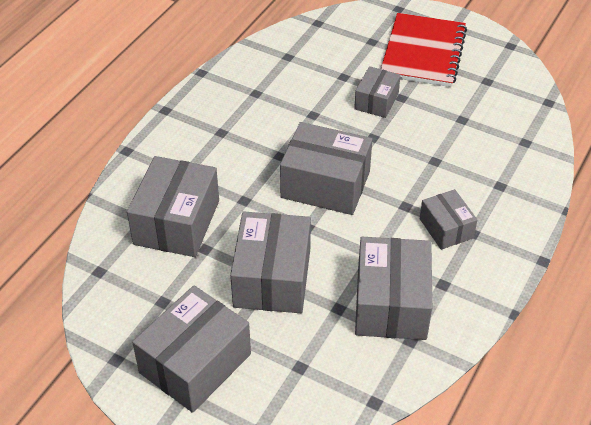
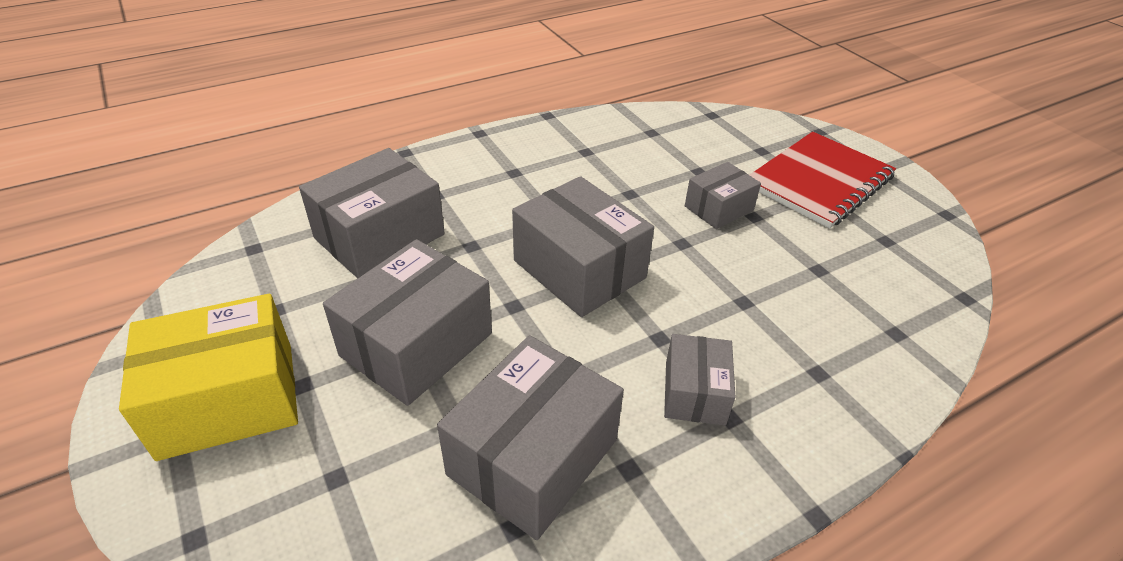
camera: 30 degrees right, 5 degrees down
grey box [132,286,251,413] -> yellow box [119,294,298,461]

